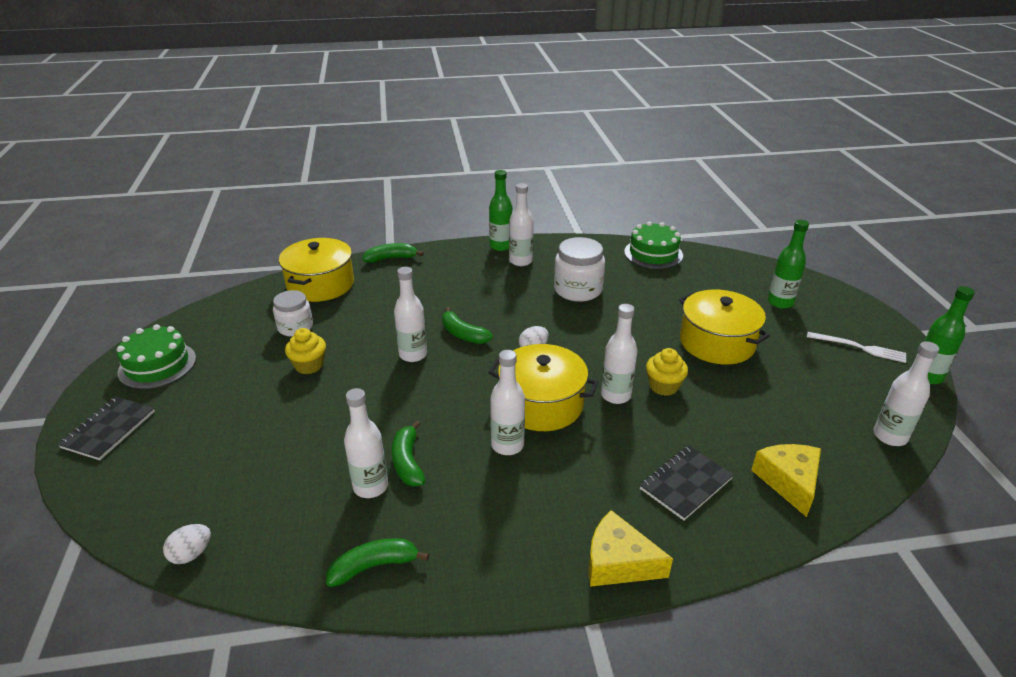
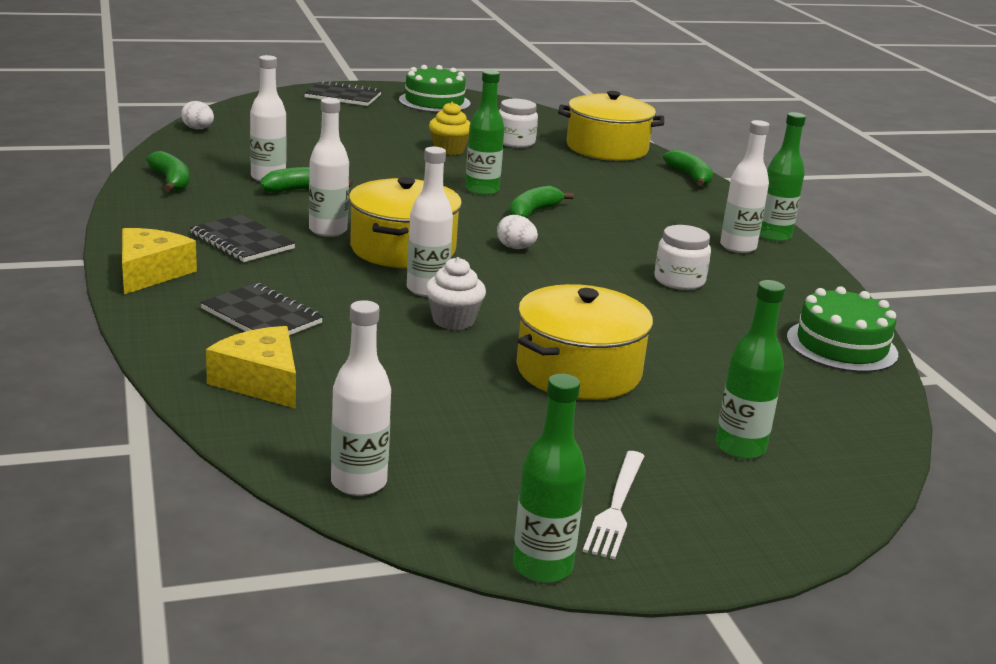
camera: 80 degrees right, 10 degrees down
white bottle [394,267,427,362] -> green bottle [465,70,505,195]
white jar [554,237,605,302] -> white jar [654,225,711,290], size x0.67
yellow cupcake [646,348,688,396] -> white cupcake [425,257,486,330]
yellow cheese [751,444,821,517] -> yellow cheese turned 120 degrees counterclockwise [206,326,296,409]
none -> black notebook [190,214,296,262]

